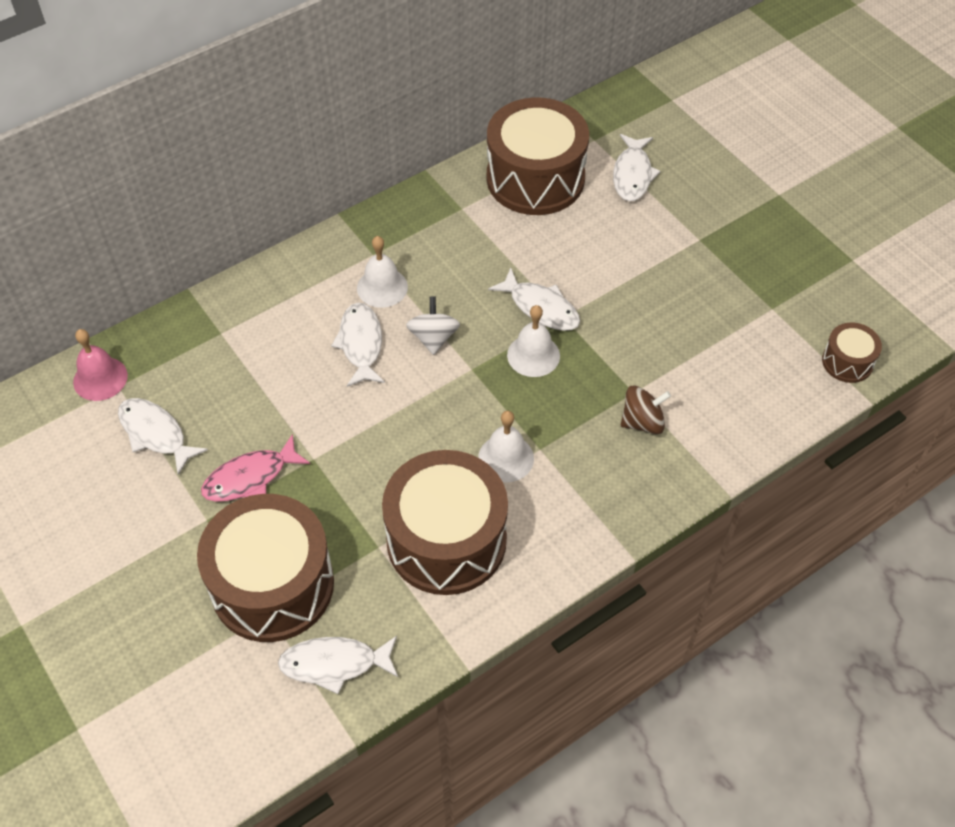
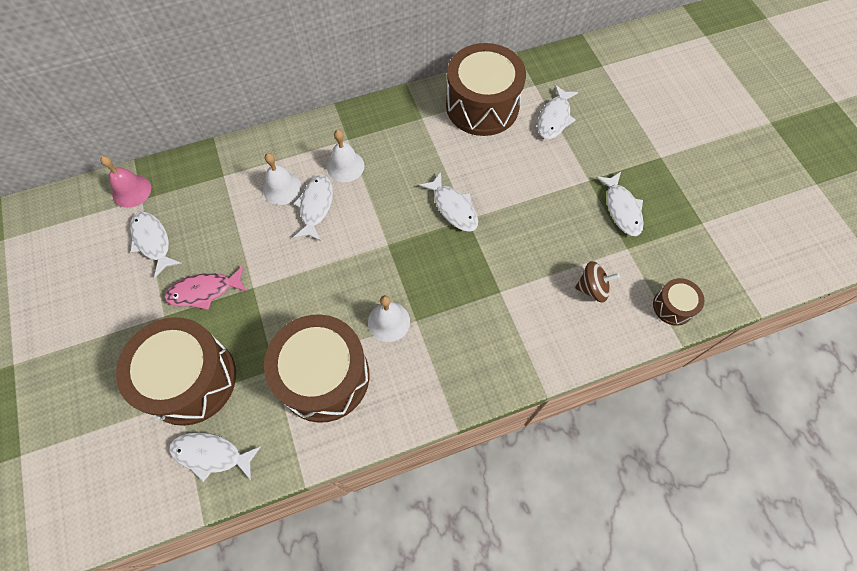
camera: 15 degrees right, 10 degrees up
white spinning top [406,297,460,355] -> none
white bell [507,305,560,377] -> white bell moved to [263,153,301,205]
brown spinning top [621,386,671,434] -> brown spinning top moved to [575,261,620,303]
none -> white fish [596,172,644,236]

